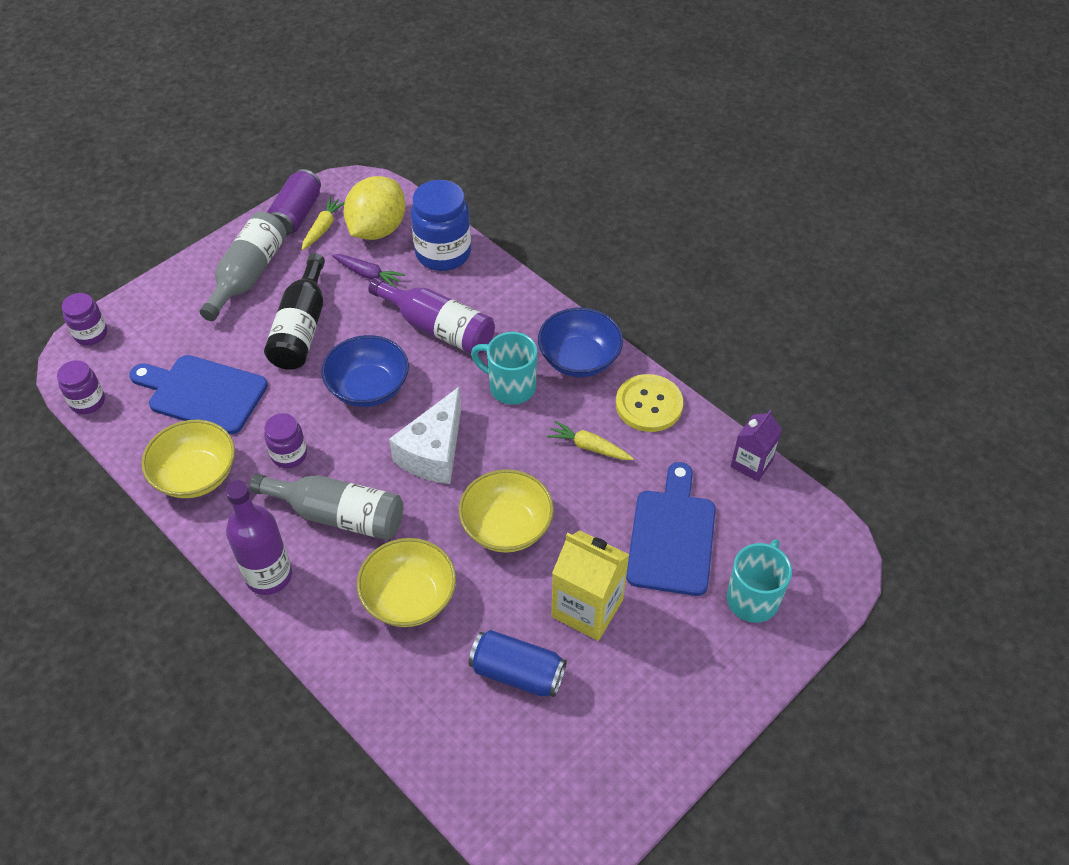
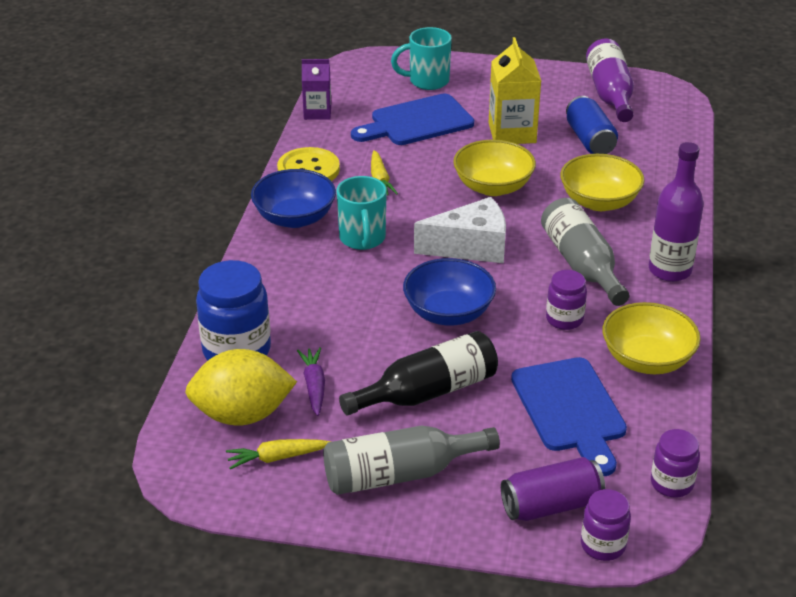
camera: 125 degrees left, 15 degrees down
purple can [267,169,321,235] -> purple can moved to [501,457,605,521]
purple bottle [368,278,495,354] -> purple bottle moved to [586,39,634,122]

